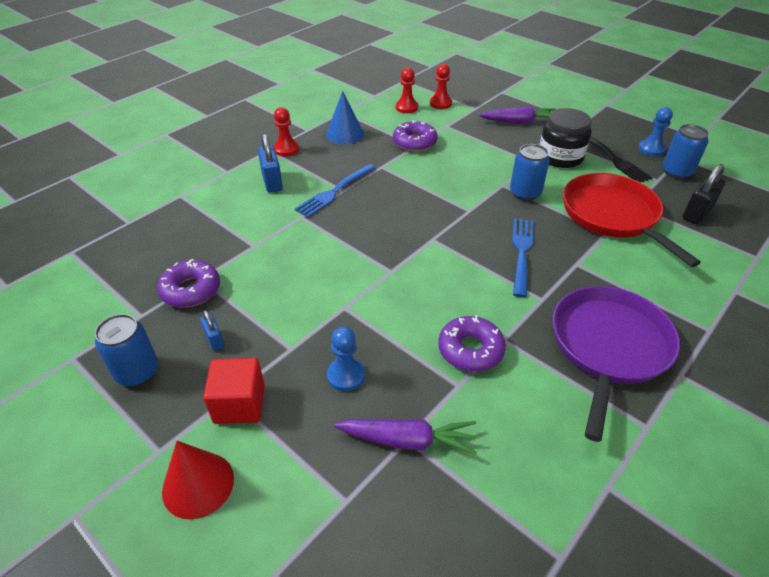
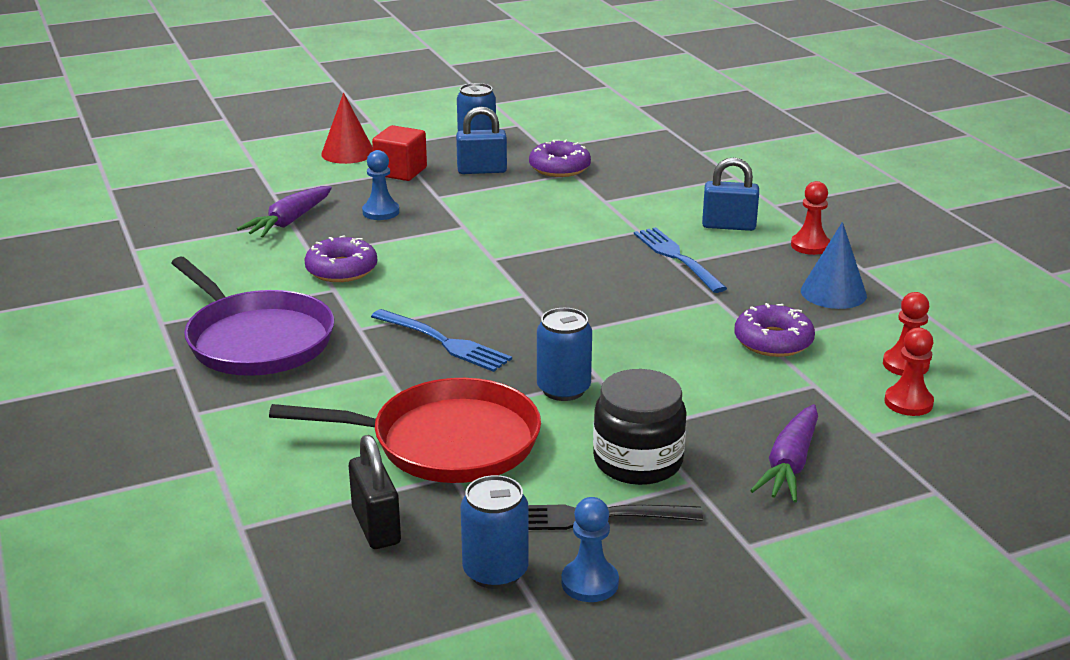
camera: 115 degrees right, 15 degrees down
blue padlock [200,310,225,351] -> blue padlock [456,106,507,174], size x1.74

